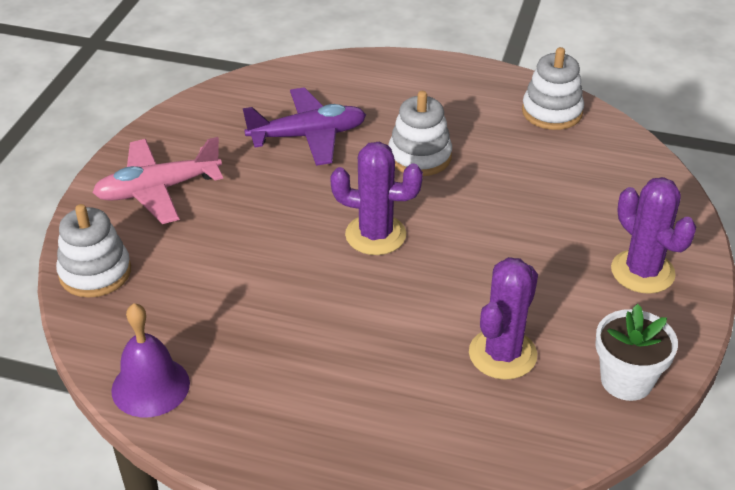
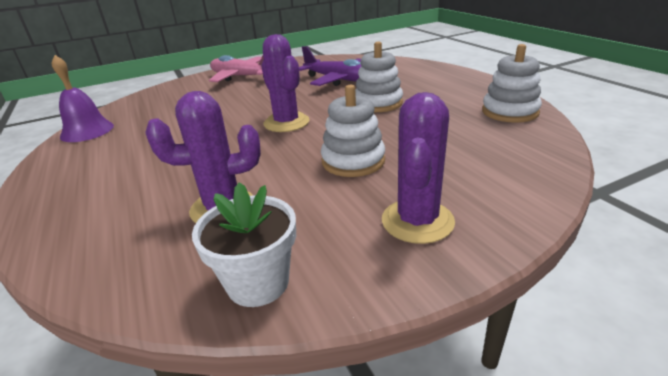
camera: 50 degrees right, 10 degrees down
white stacking toy [56,204,131,298] -> white stacking toy moved to [321,85,385,177]

